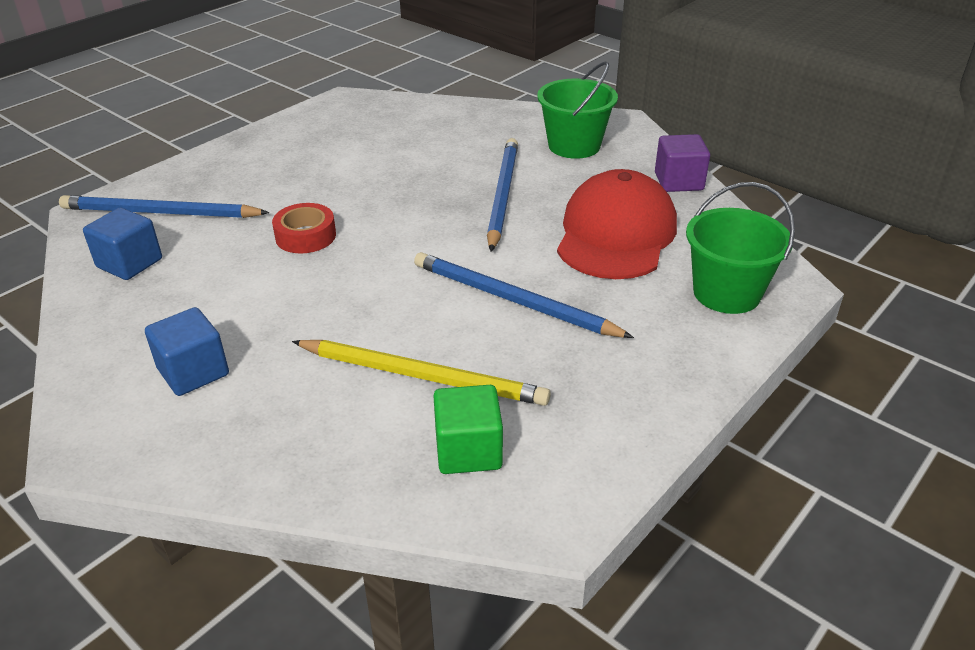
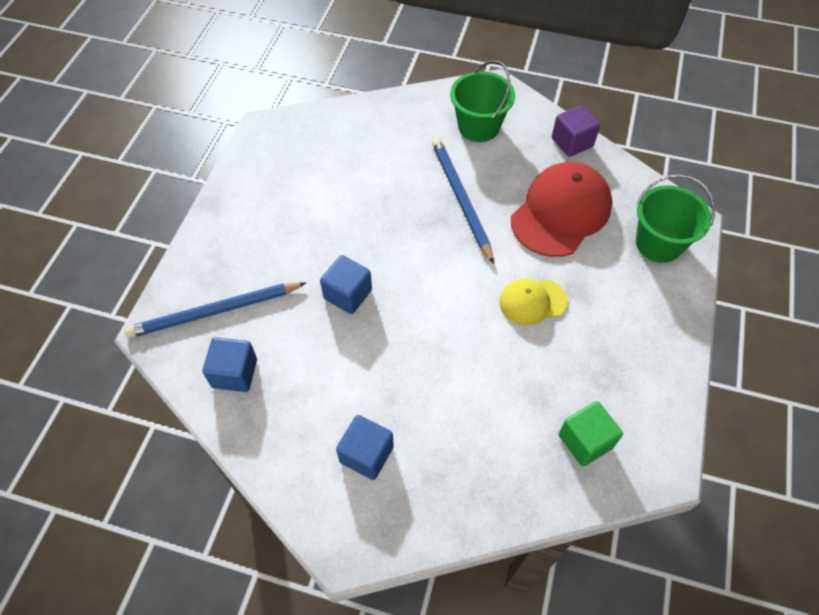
camera: 25 degrees left, 20 degrees up
red tape [272,203,336,253] -> blue cube [320,255,372,314]
yellow pencil [292,340,551,406] -> none
blue pencil [414,252,634,338] -> yellow cap [499,279,568,326]
red cap [557,169,677,279] -> red cap turned 45 degrees clockwise [511,162,613,257]

